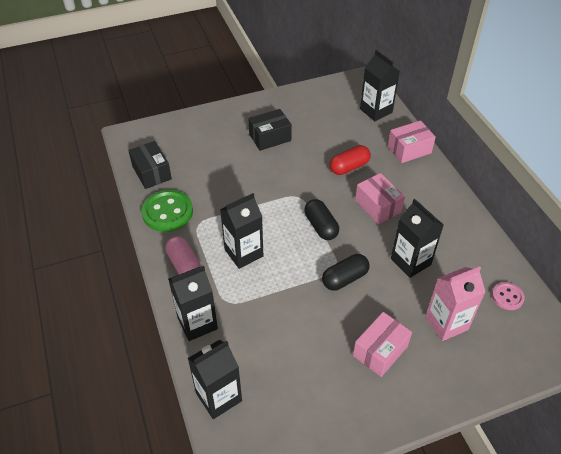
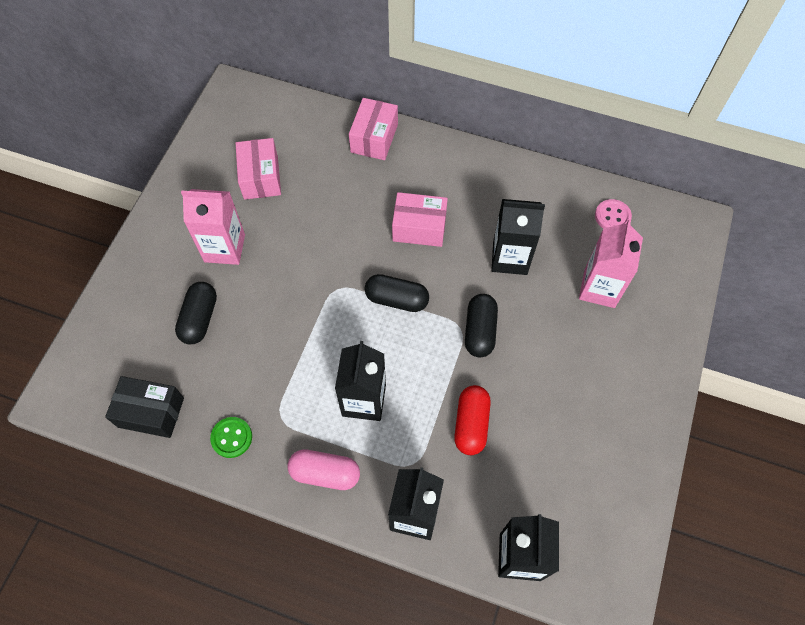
camera: 50 degrees left, 15 degrees up
green button [141,190,193,232] -> green button [210,417,252,458], size x0.55
black box [248,109,292,151] -> pink carton [181,189,245,265]
red capsule [330,145,371,175] -> red capsule moved to [454,385,491,455]
pink box [353,312,412,377] -> pink box moved to [235,138,281,200]
black carton [360,50,400,121] -> none
none -> black capsule [175,282,217,344]

